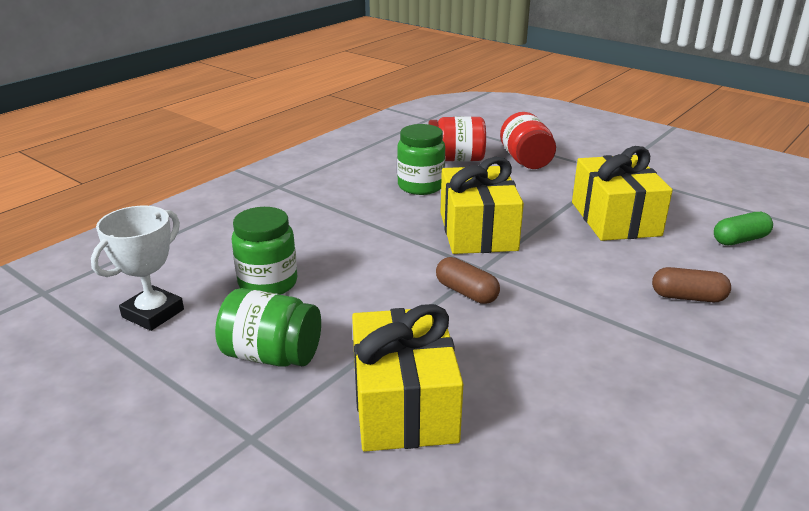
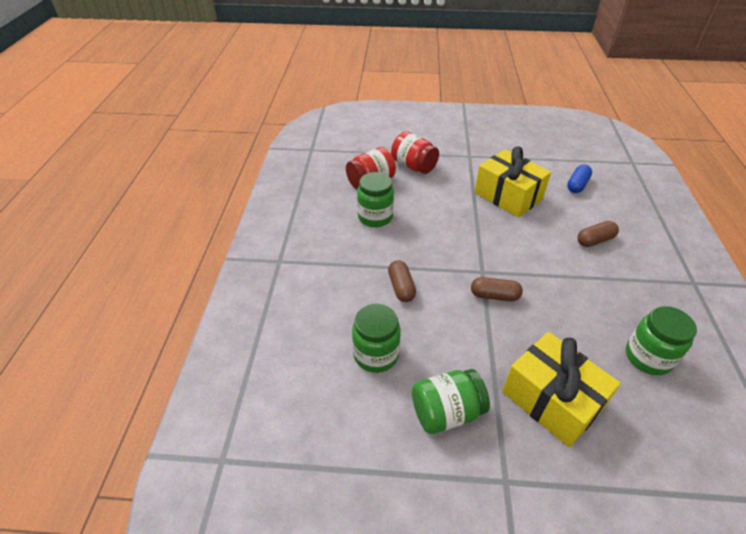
camera: 35 degrees left, 15 degrees up
white trophy [91,206,184,331] -> none
yellow gift [440,157,524,254] -> none
green capsule [714,212,773,245] -> blue capsule [567,164,592,193]
none -> brown capsule [388,260,416,302]
none -> green jar [626,306,697,375]

